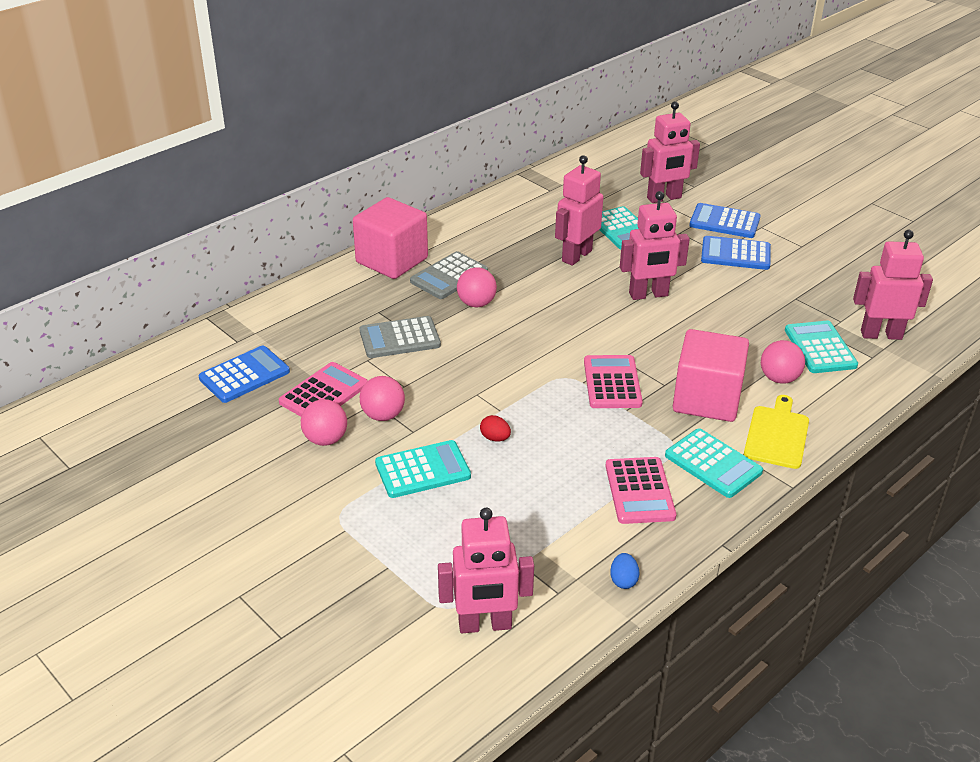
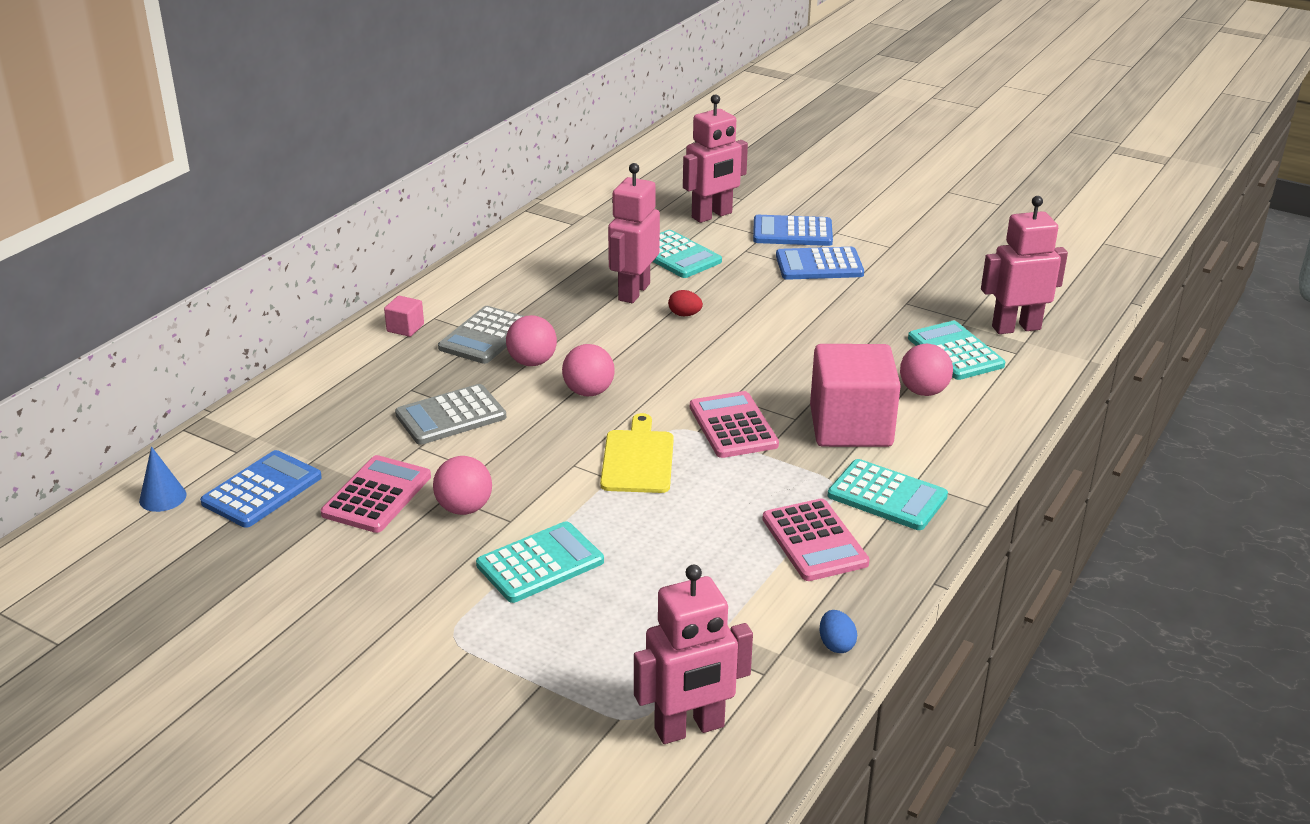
camera: 15 degrees left, 5 degrees down
pink ball [301,399,347,446] -> pink ball moved to [562,344,615,396]
pink cube [353,197,428,279] -> pink cube [384,296,424,337], size x0.41
red egg [480,415,511,442] -> red egg moved to [668,290,703,316]
pink robot [620,191,690,300] -> none
yellow cutting board [744,395,809,469] -> yellow cutting board moved to [600,413,674,493]
none -> blue cone [139,446,187,512]

